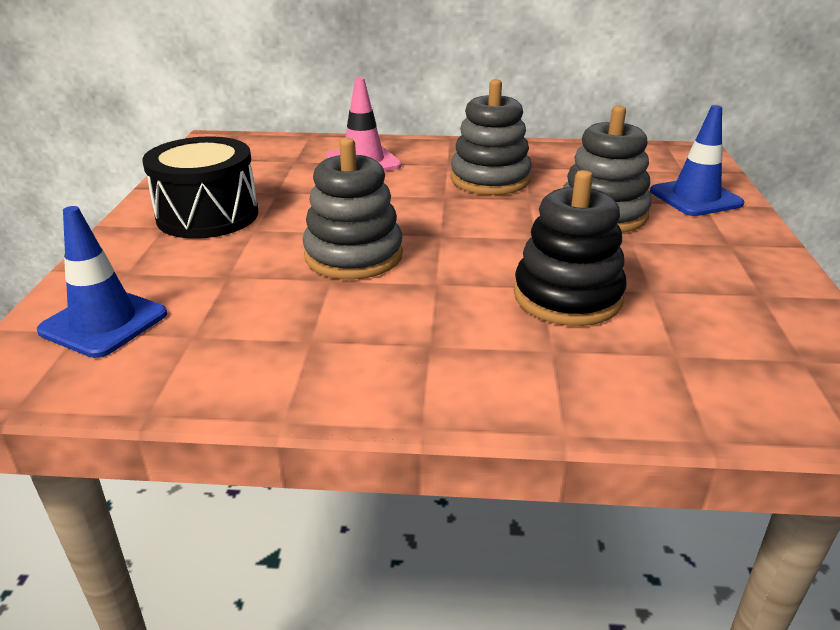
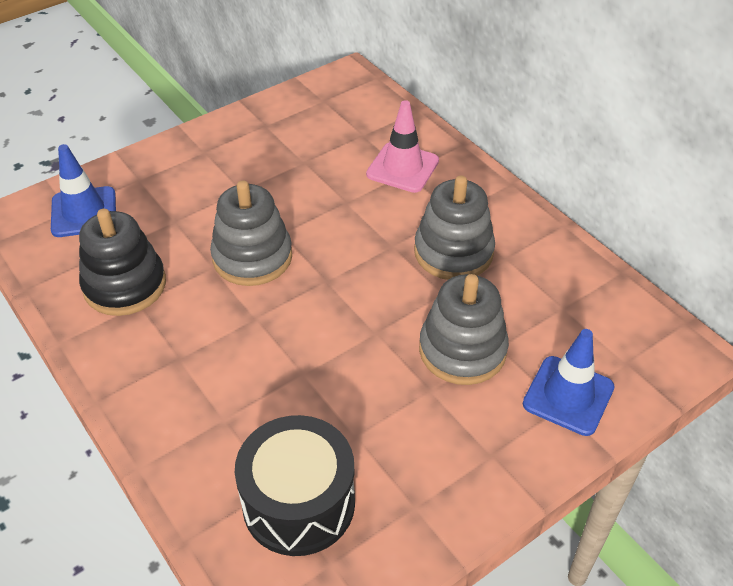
camera: 50 degrees right, 15 degrees up
black drum [142,136,258,239] -> black drum moved to [235,415,355,556]
black stacking toy [514,170,627,326] -> black stacking toy moved to [79,209,166,316]

